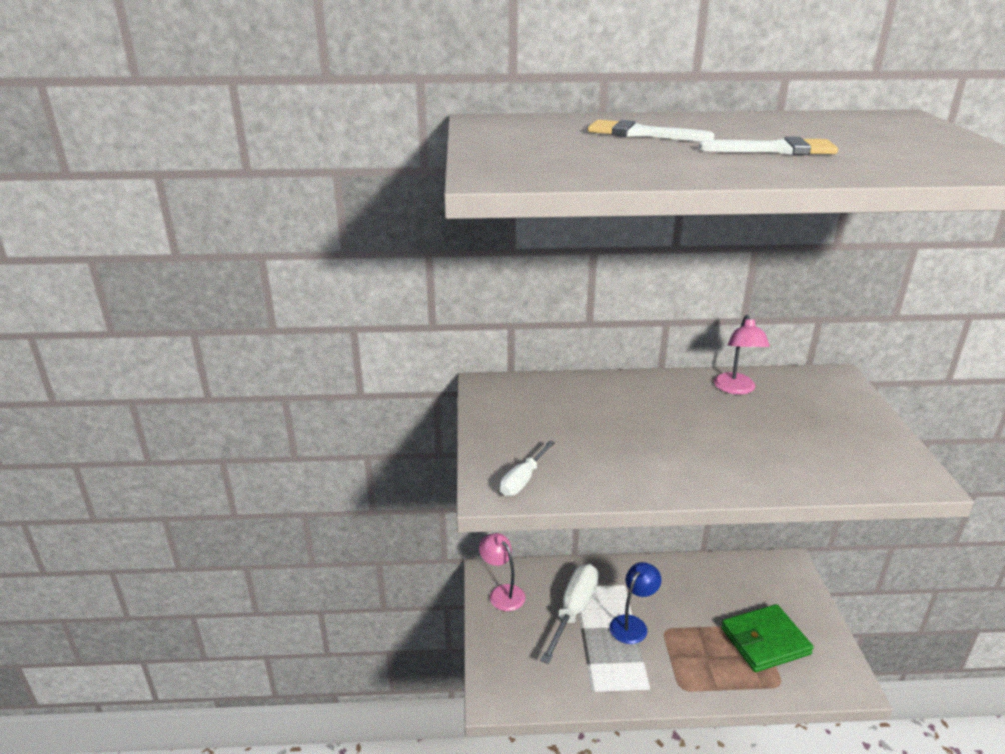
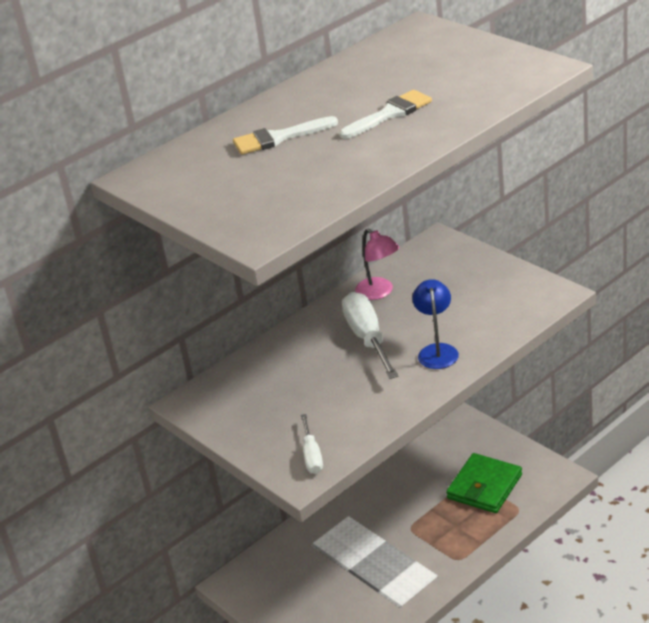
camera: 35 degrees left, 5 degrees up
pink lamp [479,533,526,611] -> none
white screwdriver [540,564,599,664] -> white screwdriver moved to [342,292,399,379]
blue lamp [610,562,662,644] -> blue lamp moved to [413,279,459,369]

